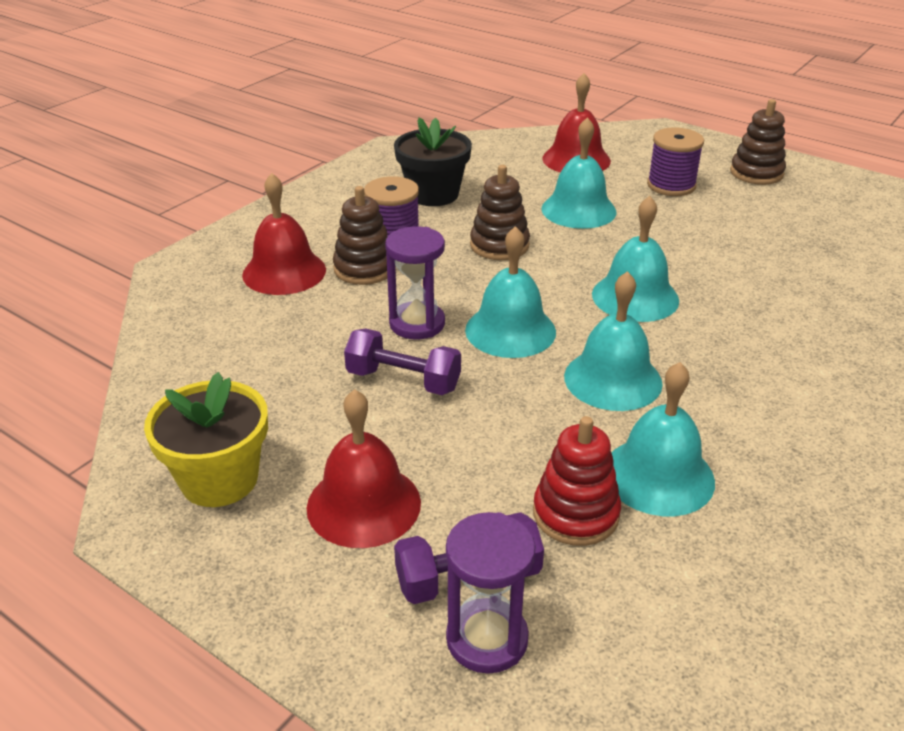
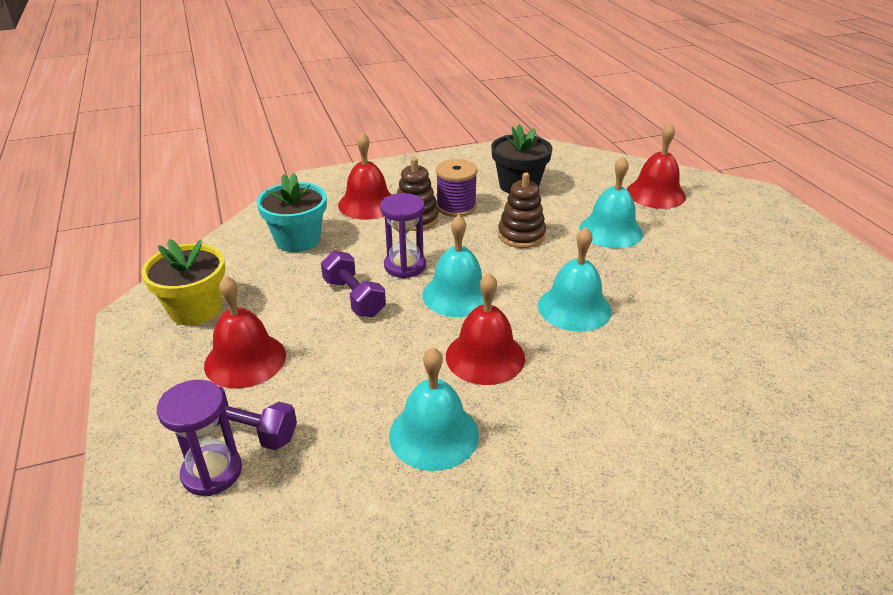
camera: 35 degrees right, 0 degrees up
red stacking toy [533,416,621,546] -> none
turquoise bell [564,271,663,411] -> red bell [446,273,525,385]
purple spool [647,127,704,196] -> none
brown stacking toy [730,99,786,185] -> none
none -> turquoise flower pot [256,173,327,252]

